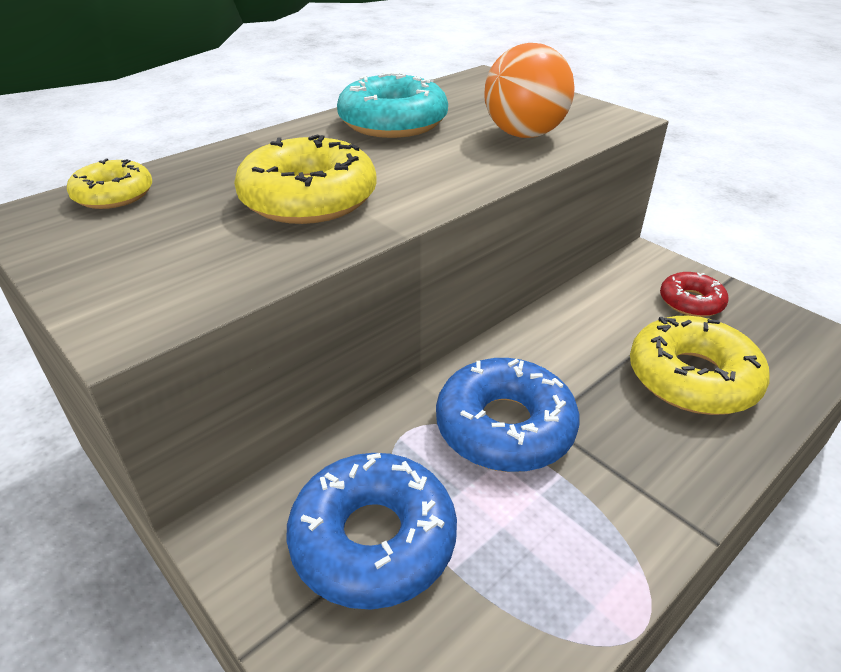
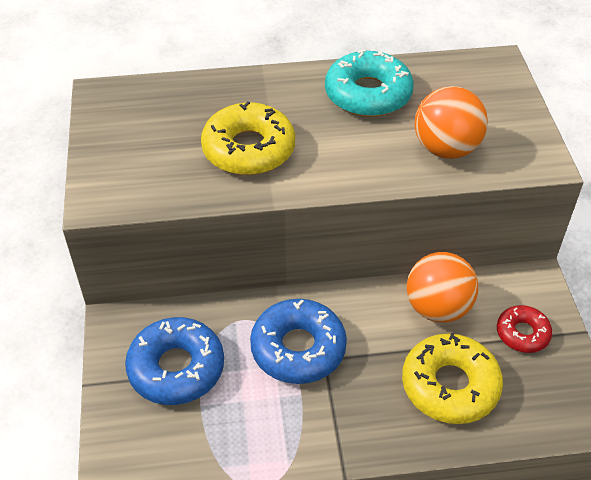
camera: 35 degrees right, 10 degrees up
yellow donut [67,159,152,209] -> none
none -> orange ball [407,252,478,323]

